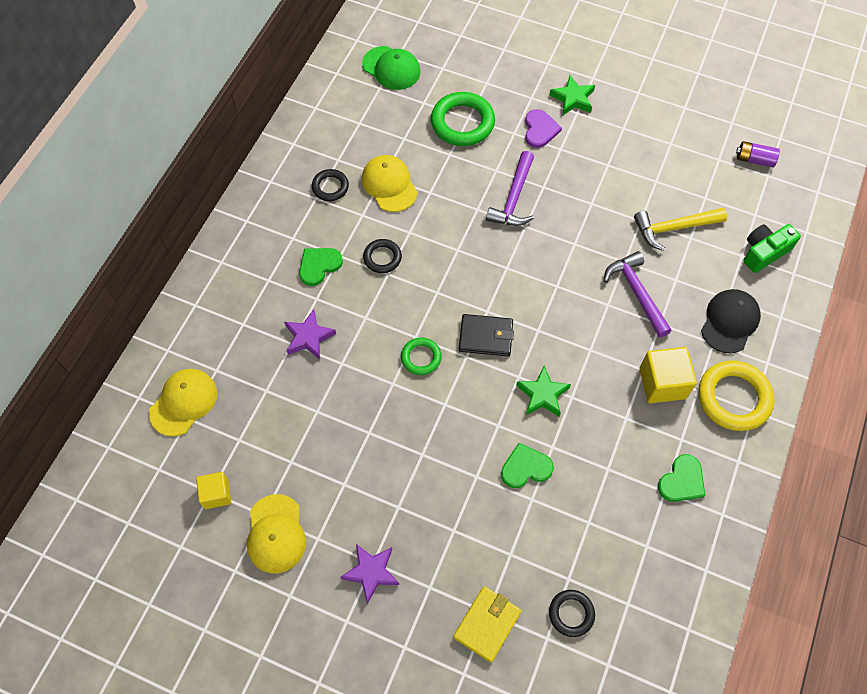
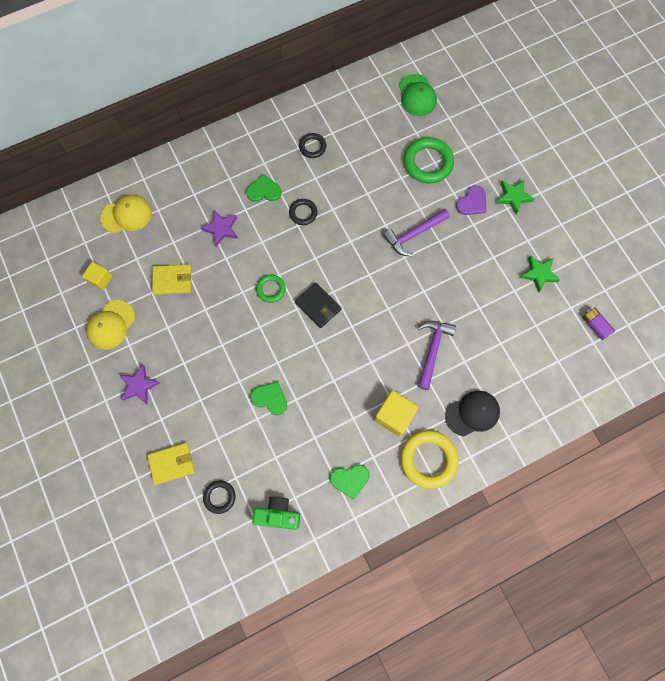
camera: 40 degrees right, 10 degrees up
yellow cap [362,155,418,212] -> none
green star [516,366,571,417] -> green star moved to [520,255,560,293]
yellow hammer [634,208,727,251] -> none
green camera [743,224,801,273] -> green camera moved to [252,496,300,530]
none -> yellow wallet [152,264,191,295]

